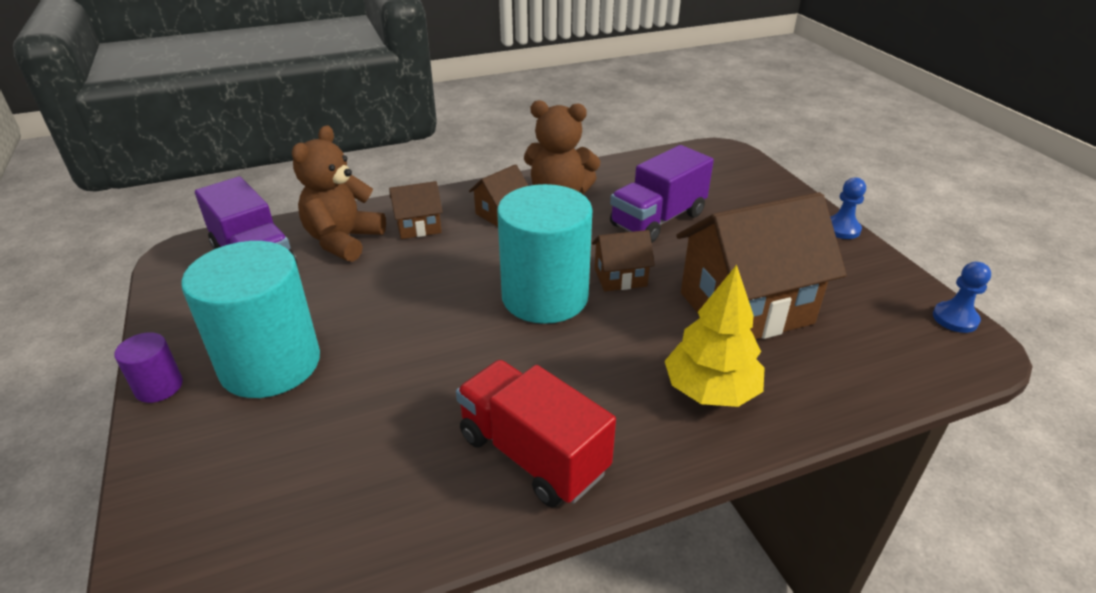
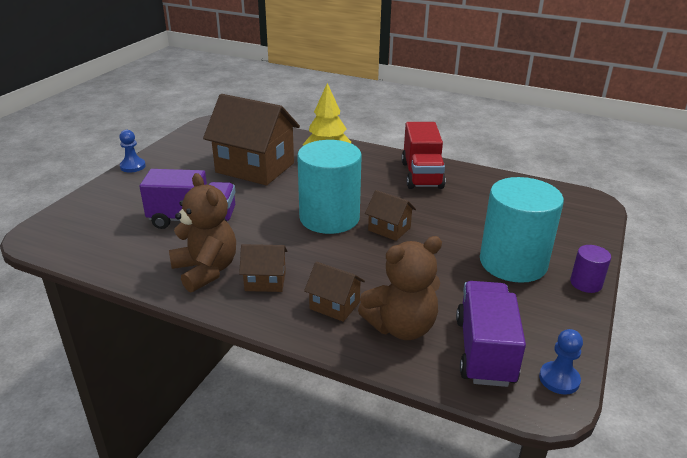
camera: 135 degrees left, 5 degrees down
brown house [592,230,655,291] -> brown house moved to [365,190,416,241]
blue pawn [933,262,991,333] -> blue pawn moved to [539,329,583,395]

